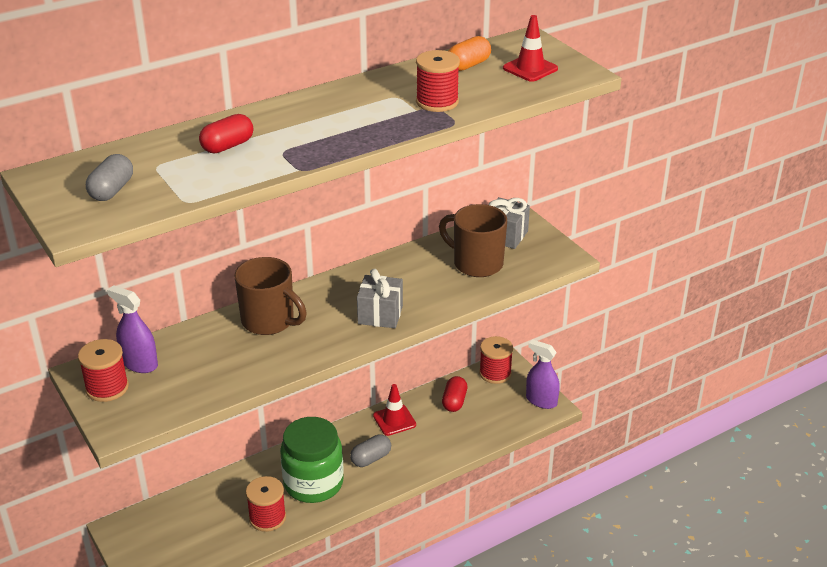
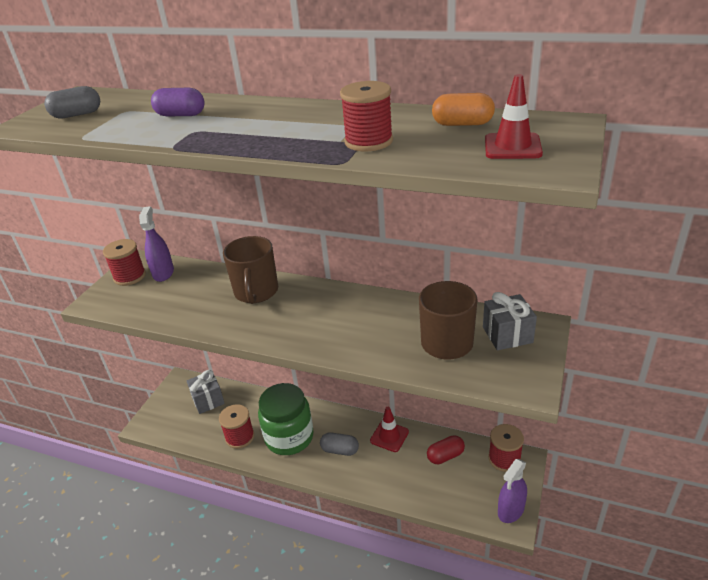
camera: 55 degrees right, 0 degrees up
red capsule [199,114,253,153] -> purple capsule [151,88,204,116]
grey gift [357,269,403,328] -> grey gift moved to [187,370,225,414]
purple spray bottle [526,339,560,409] -> purple spray bottle turned 135 degrees counterclockwise [498,459,527,523]

